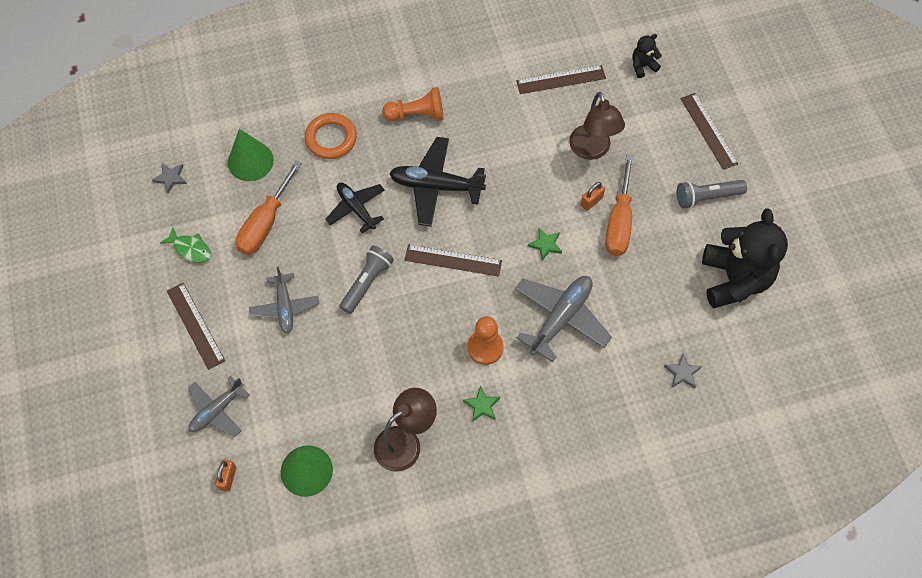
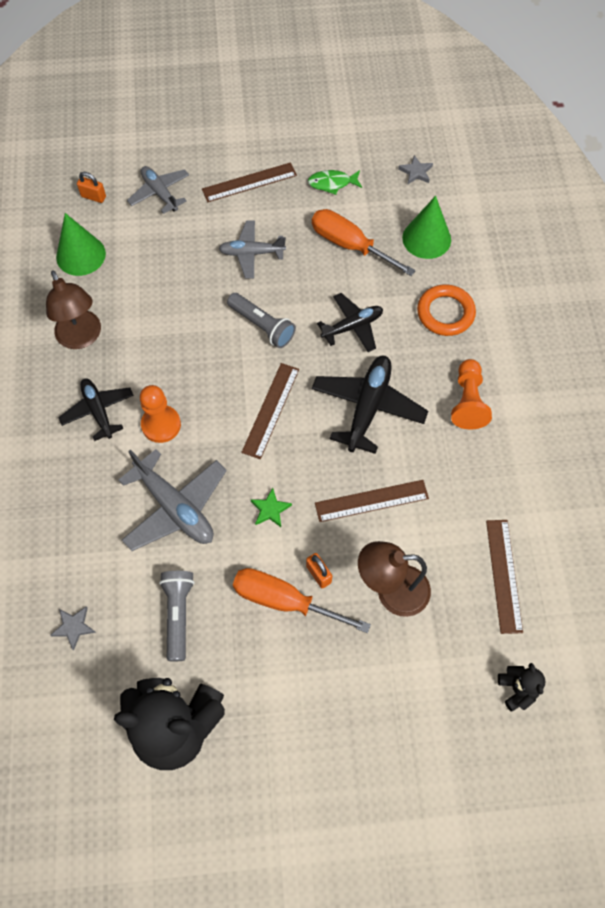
camera: 100 degrees right, 0 degrees up
green fish [160,227,211,263] -> green fish turned 45 degrees clockwise [308,170,362,195]
green star [463,386,500,422] -> black plane [58,379,134,441]
grey flashlight [677,180,747,209] -> grey flashlight moved to [159,571,195,661]
brown ruler [680,93,738,170] -> brown ruler moved to [315,480,429,522]

